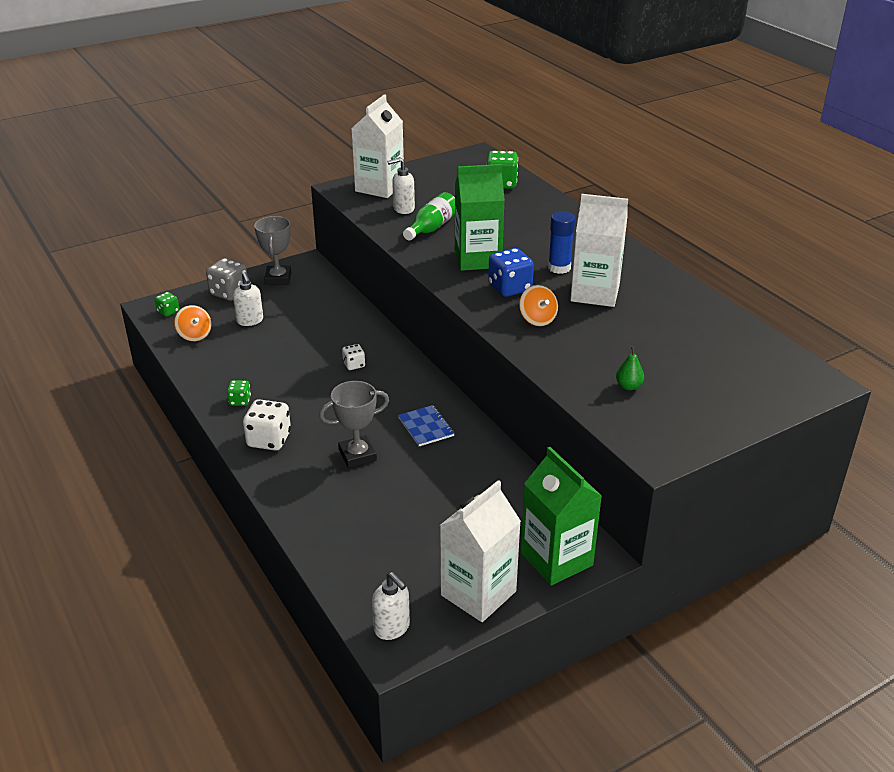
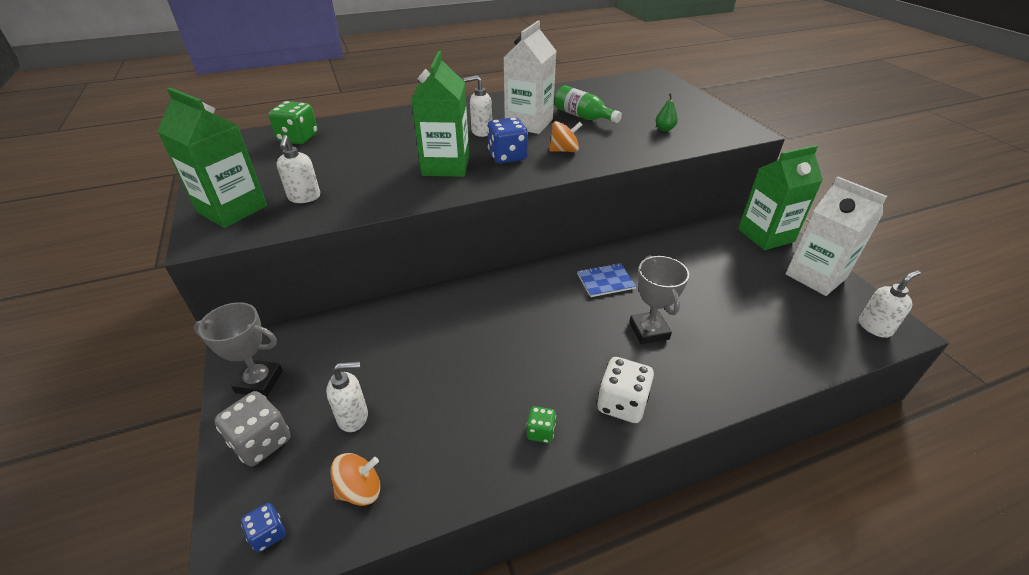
camera: 80 degrees left, 5 degrees up
green dice [155,292,179,317] -> blue dice [241,503,286,552]
white dice [342,344,365,370] -> none
white carton [351,94,404,198] -> green carton [157,88,267,228]
green bottle [403,192,455,241] -> green bottle moved to [555,85,622,123]
blue glue stick [548,211,575,274] -> white soap dispenser [464,75,492,137]

